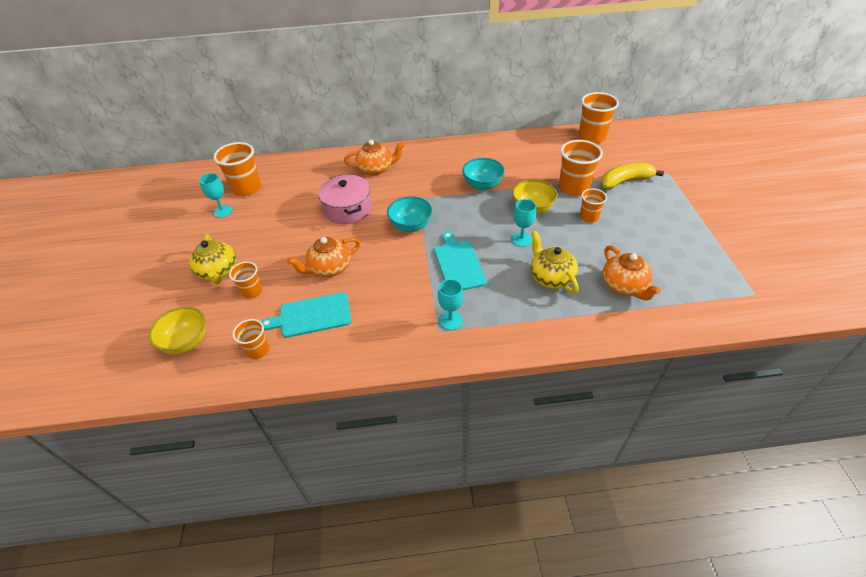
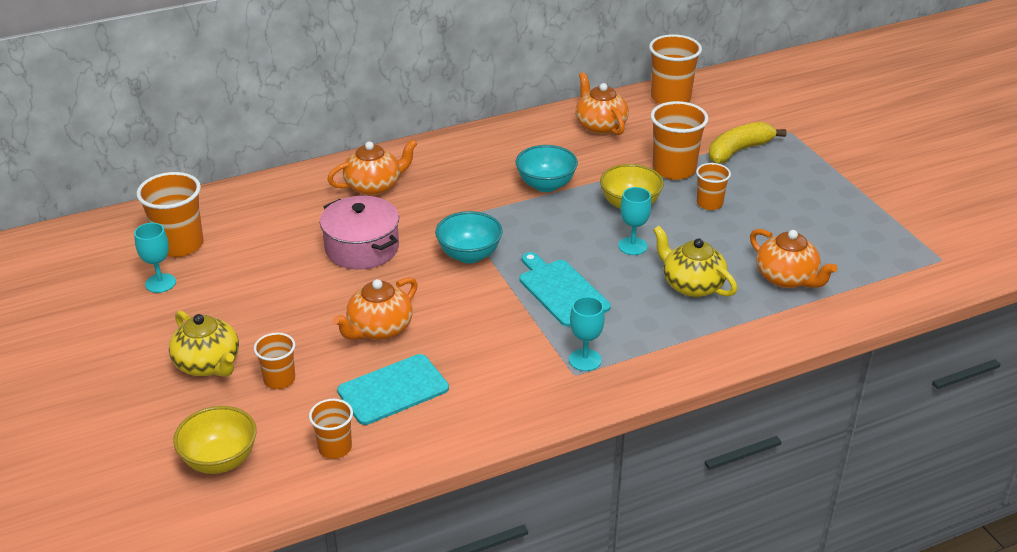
camera: 20 degrees left, 10 degrees down
none -> orange teapot [575,72,629,135]

